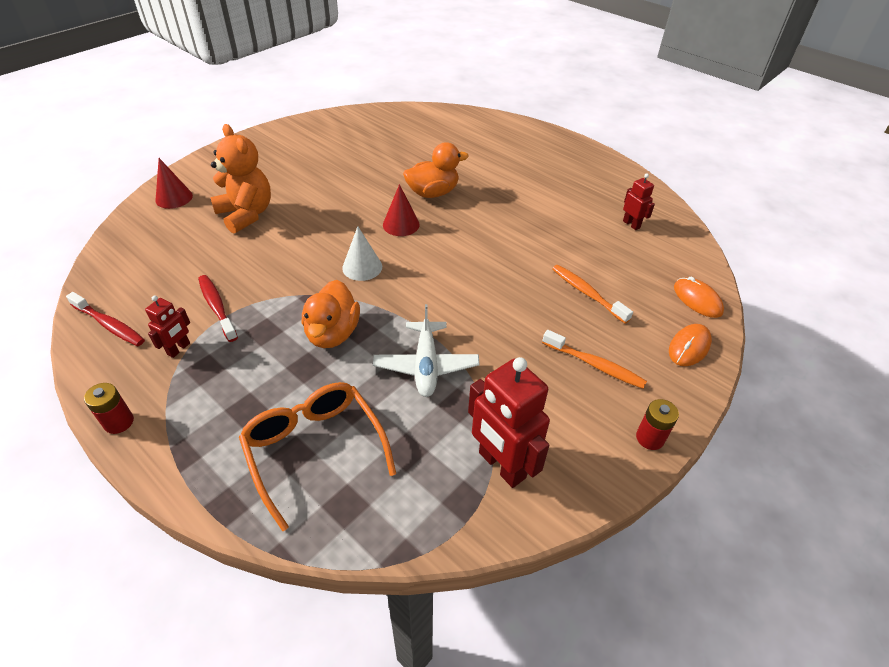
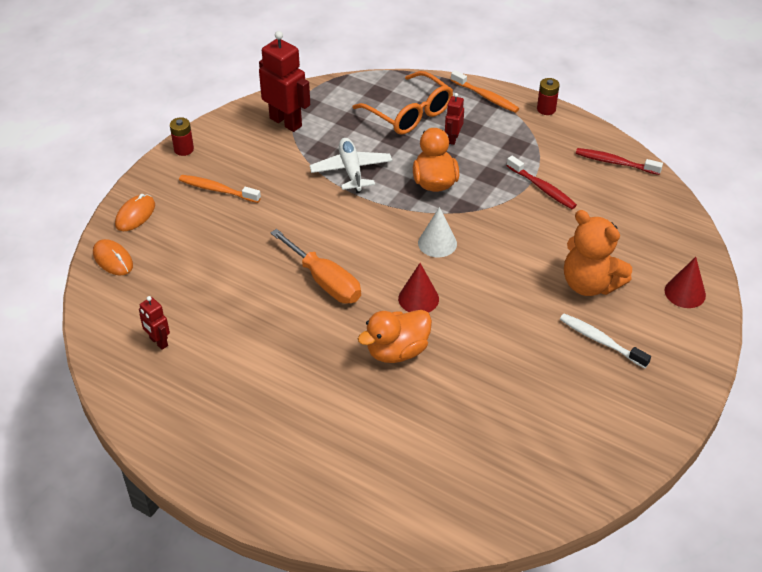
camera: 170 degrees right, 0 degrees up
red robot [145,295,190,358] -> red robot moved to [445,93,464,145]
orange toothbrush [552,265,633,324] -> orange toothbrush moved to [451,70,519,113]
none -> orange screwdriver [270,229,361,303]
none -> white toothbrush [560,314,651,368]

